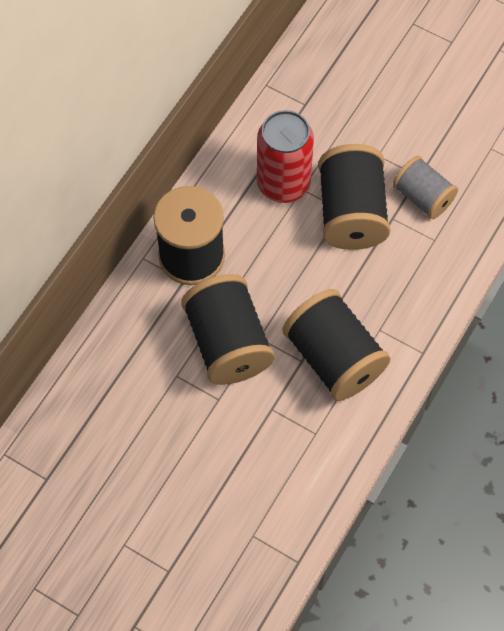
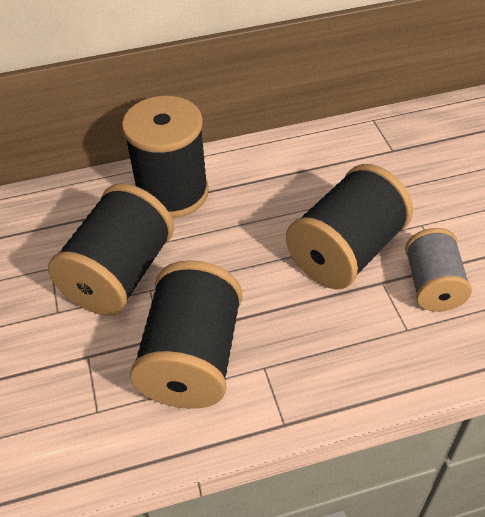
camera: 45 degrees right, 15 degrees down
red can [257,110,314,203] -> none

